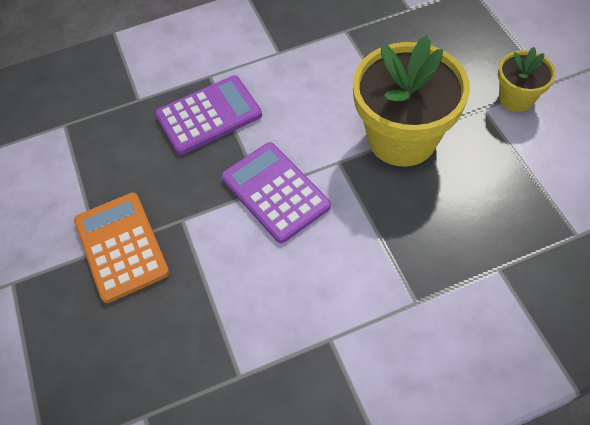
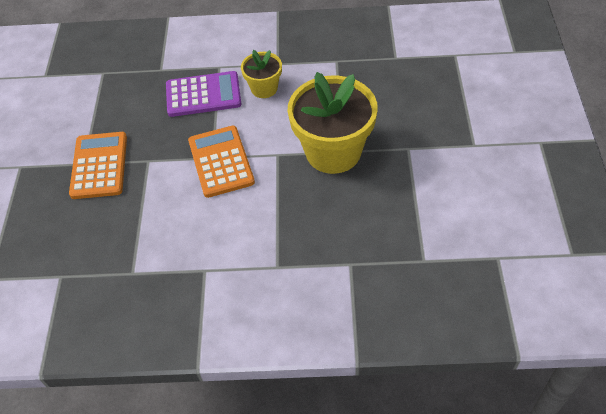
camera: 20 degrees right, 5 degrees down
purple calculator [221,142,331,243] -> orange calculator [188,126,255,198]
yellow flower pot [498,47,556,112] -> yellow flower pot moved to [241,50,282,98]

